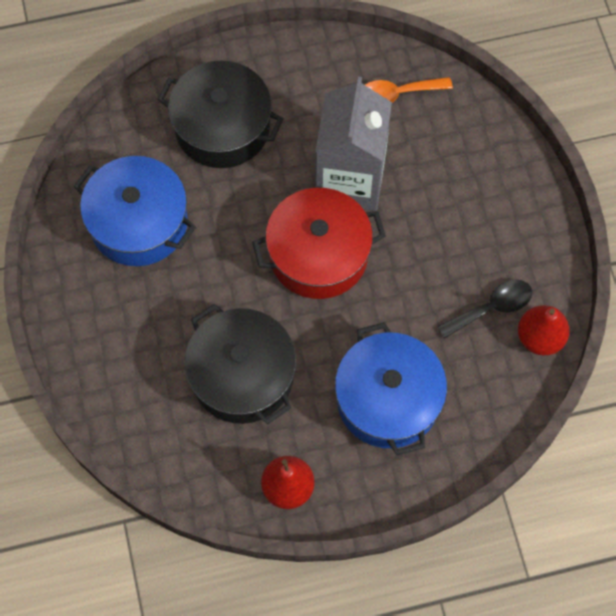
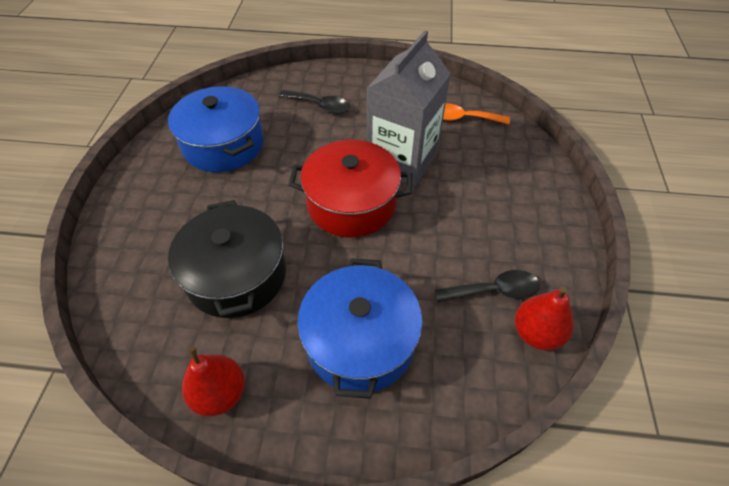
camera: 20 degrees right, 15 degrees down
black pot [157,61,284,168] -> black spoon [279,90,350,114]

